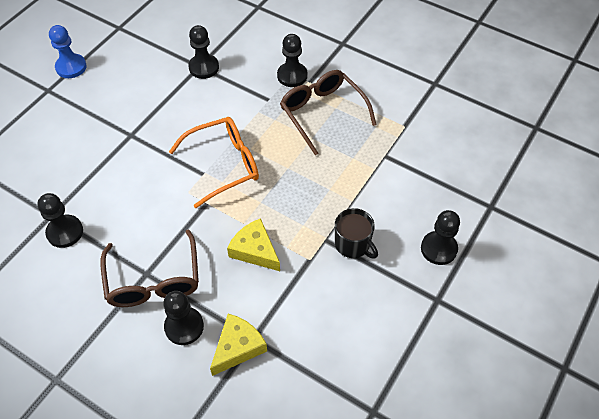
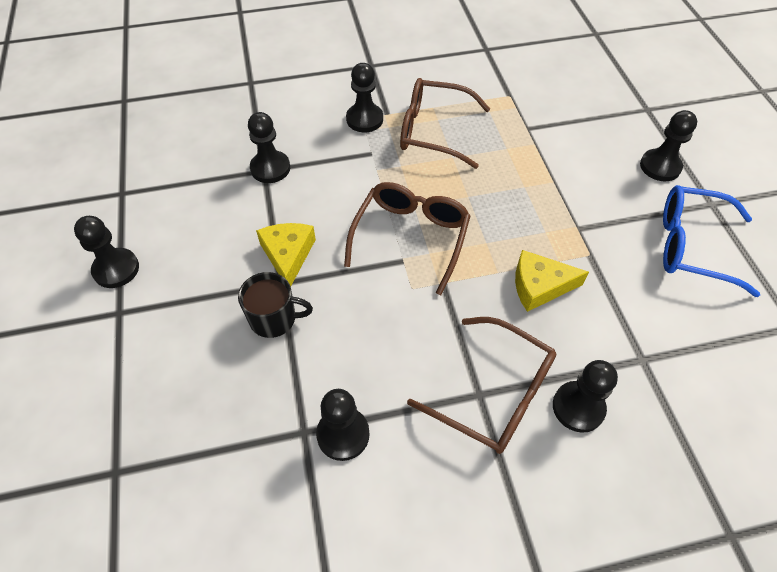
camera: 45 degrees left, 0 degrees up
blue pawn [49,25,87,78] -> black pawn [74,216,139,288]
orange glasses [169,117,259,208] -> brown glasses [344,182,470,295]
yellow cheese [210,314,267,376] -> yellow cheese moved to [256,223,316,286]
black mug [335,208,378,259] -> black mug moved to [238,272,313,338]
none -> blue glasses [663,185,760,297]

